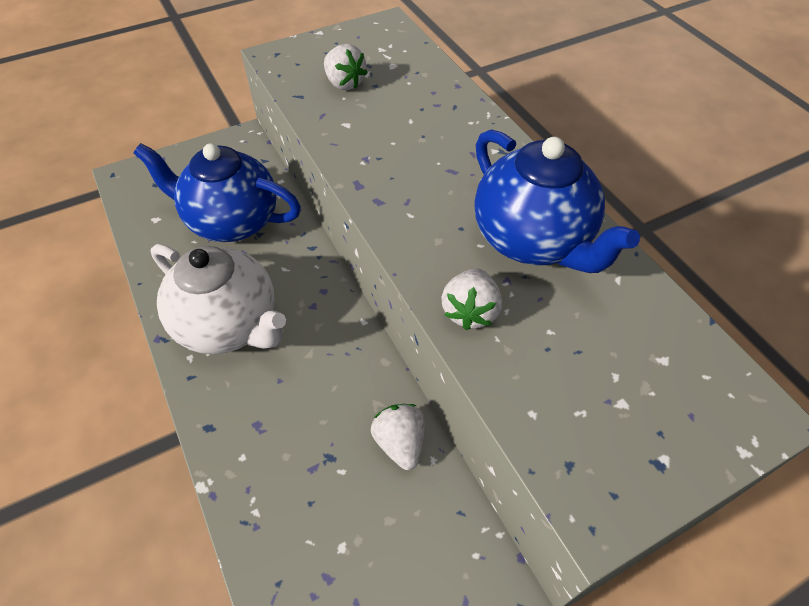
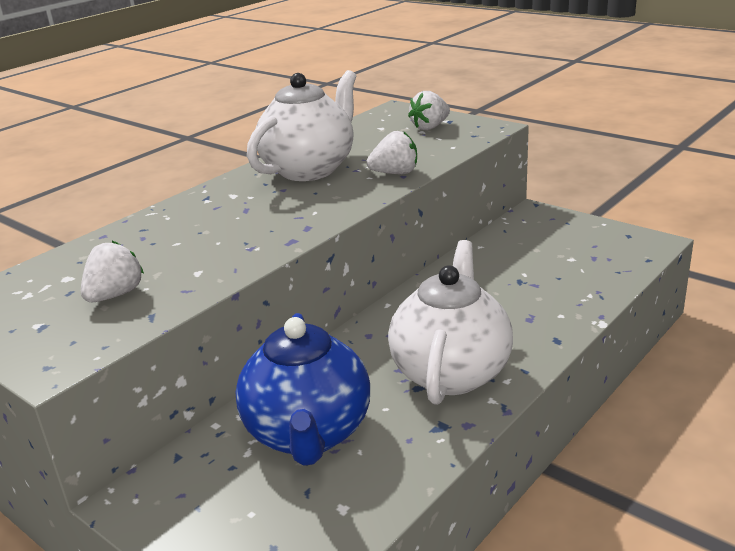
camera: 110 degrees left, 25 degrees down
white strawberry [371,404,425,470] -> white strawberry moved to [408,91,450,130]
blue teapot [475,129,640,273] -> white teapot [247,70,356,181]

